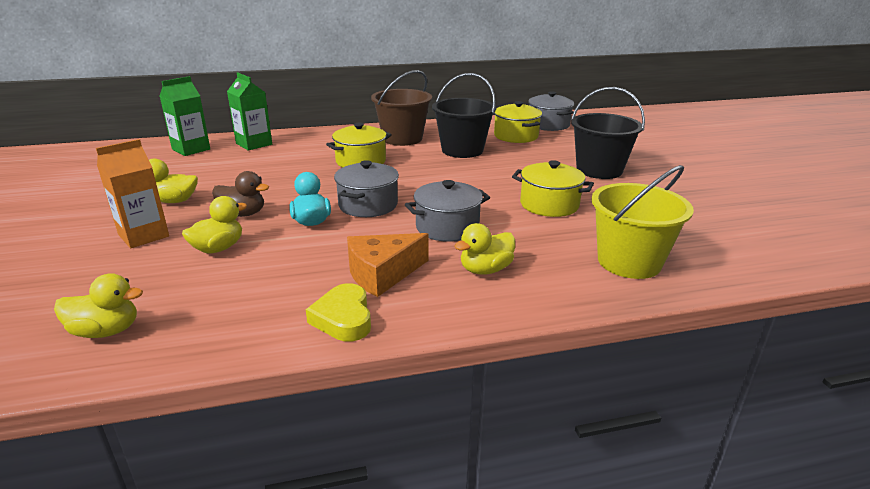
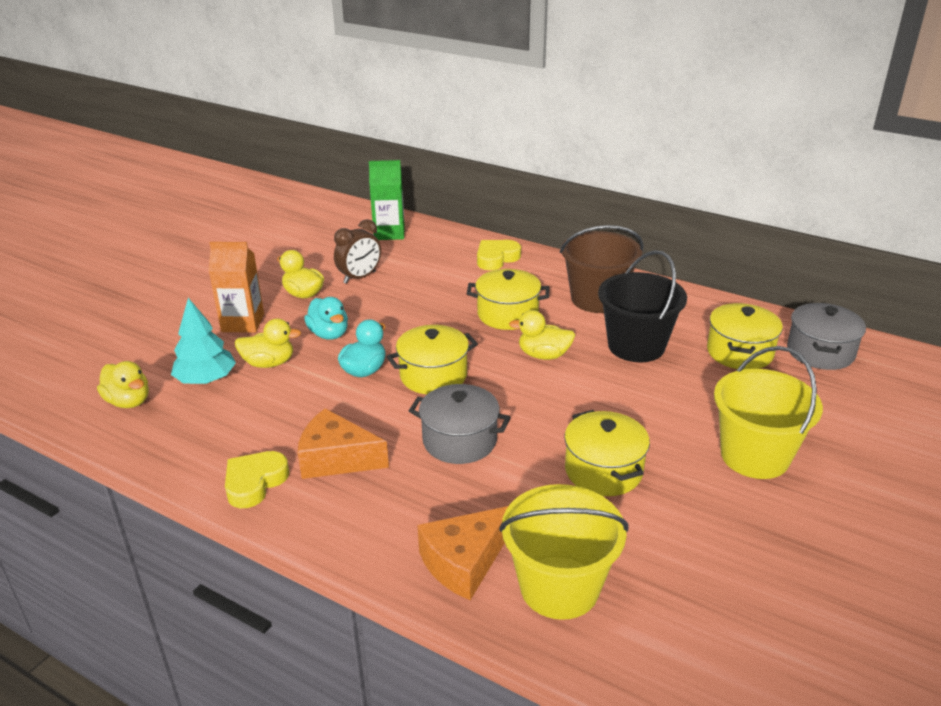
camera: 45 degrees right, 5 degrees up
brown duck [212,171,269,217] -> turquoise duck [304,297,348,340]
green carton [227,73,272,151] -> none
grey pot [334,160,399,217] -> yellow pot [386,325,478,394]
yellow duck [454,223,515,275] -> yellow duck moved to [509,310,575,360]
black bucket [571,87,645,179] -> yellow bucket [714,346,823,479]
none -> turquoise tree [171,298,236,384]
none -> brown clock [334,219,381,284]
none -> orange cheese [418,506,508,600]
none -> yellow heart [477,240,521,270]

